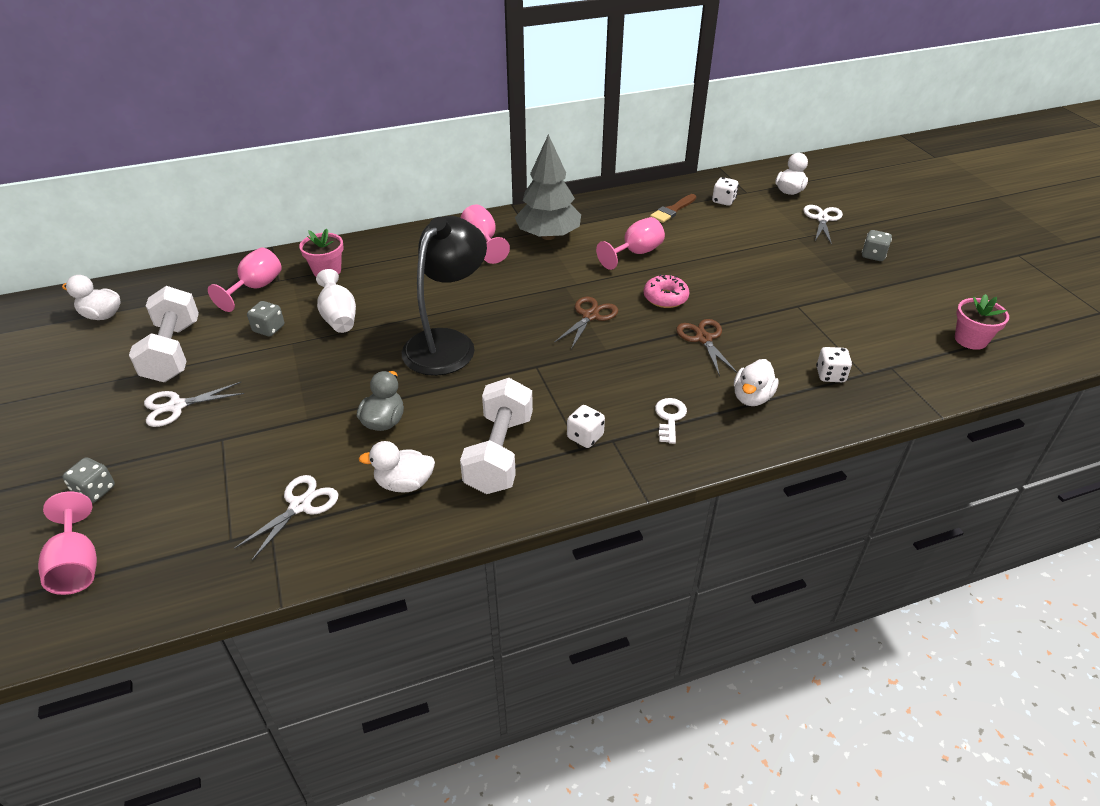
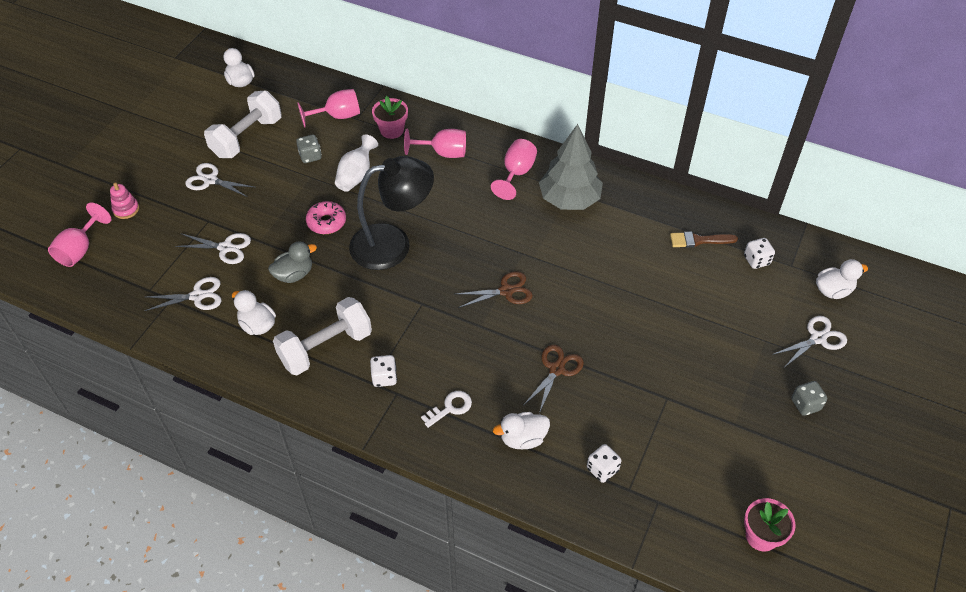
camera: 45 degrees right, 10 degrees up
grey dice [62,458,115,503] -> pink stacking toy [110,182,139,219]
pink goblet [596,217,665,270] -> pink goblet moved to [404,129,466,158]
pink donut [644,274,689,308] -> pink donut moved to [306,201,346,234]
none -> white scissors [175,233,251,264]

